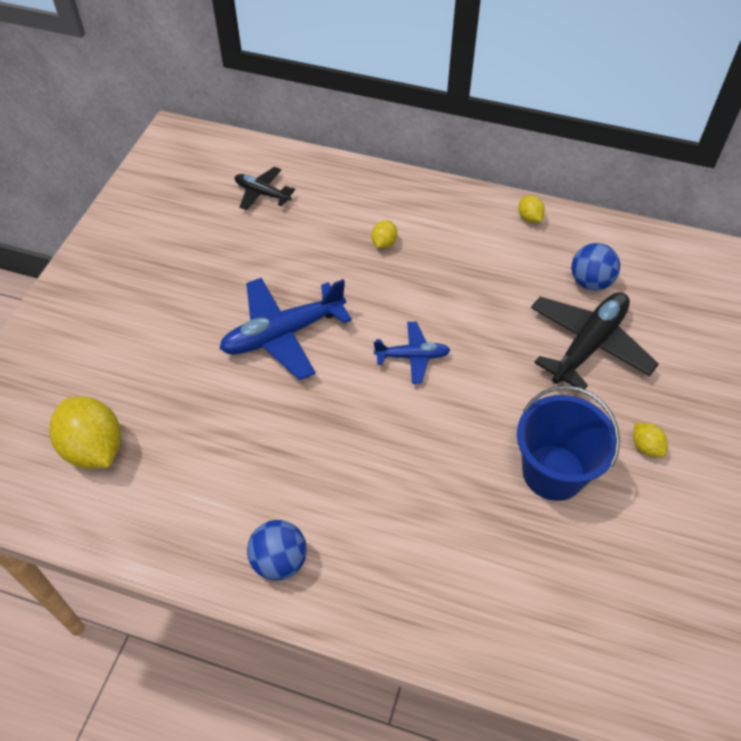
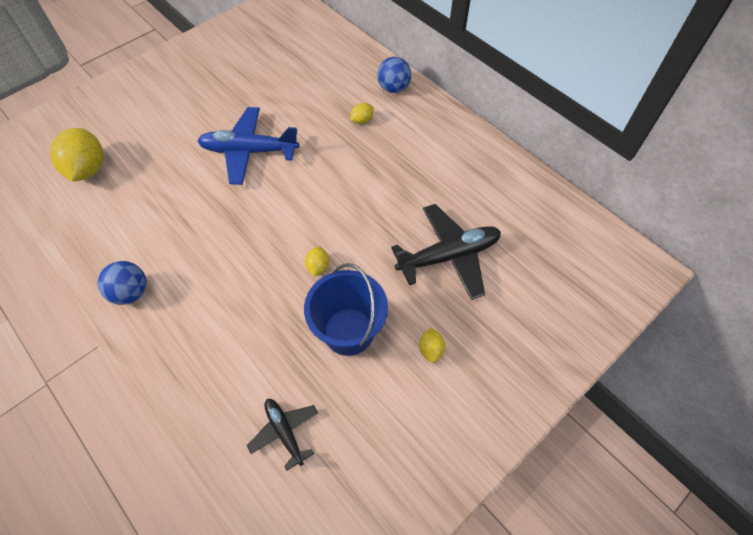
camera: 30 degrees right, 5 degrees up
black plane [235,167,295,210] -> black plane moved to [247,399,318,471]
blue plane [374,322,450,384] -> none
yellow lemon [518,195,545,223] -> yellow lemon moved to [305,246,329,276]
blue ball [571,243,620,291] -> blue ball moved to [377,57,411,93]

